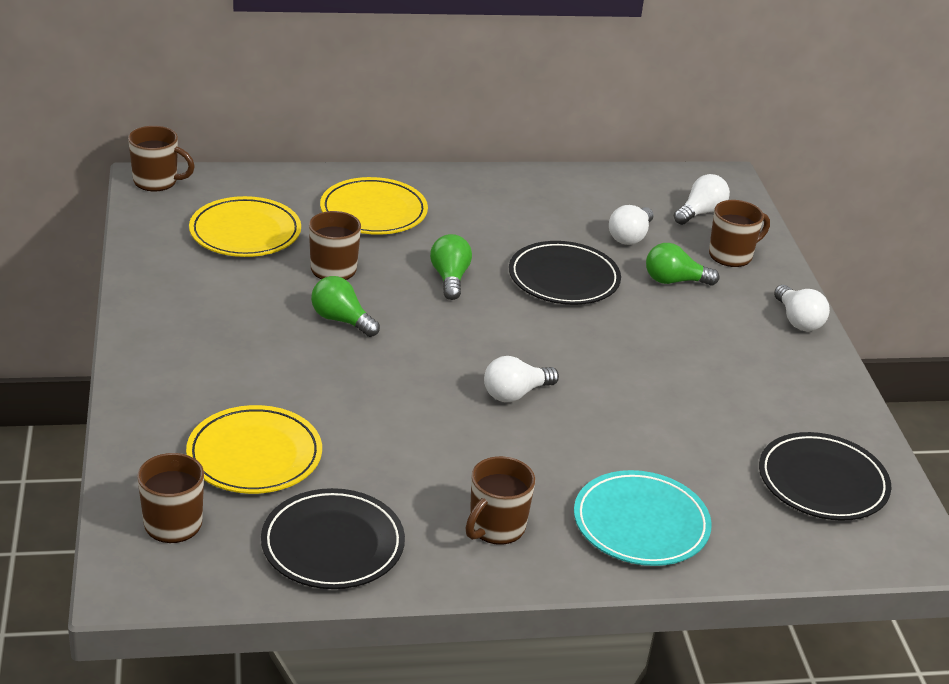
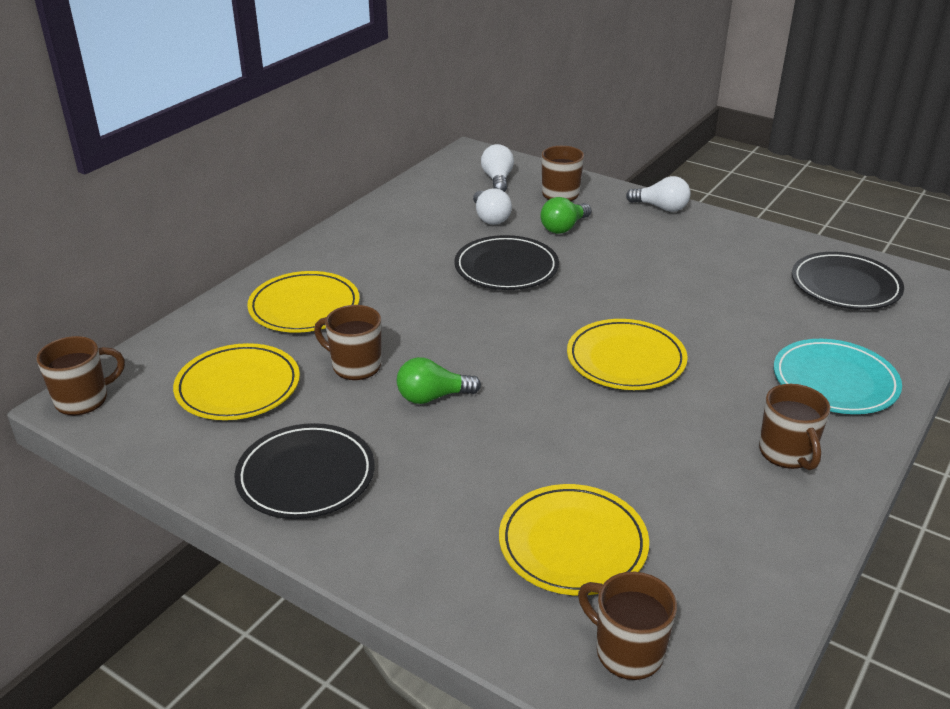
camera: 45 degrees left, 0 degrees up
black plate [261,488,405,589] -> black plate moved to [234,423,375,519]
green light bulb [430,234,472,300] -> none
white light bulb [484,356,559,402] -> yellow plate [567,319,688,390]

